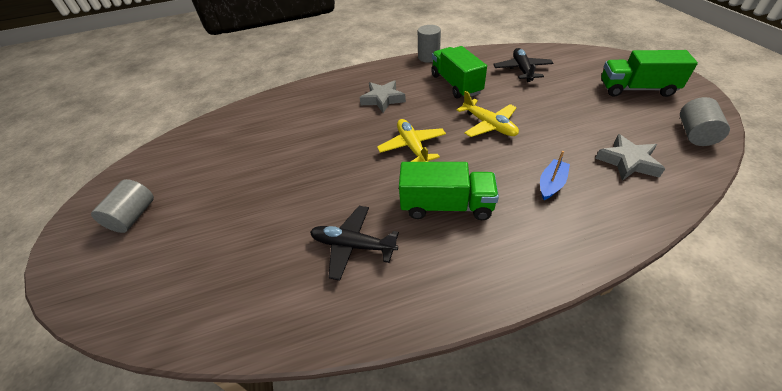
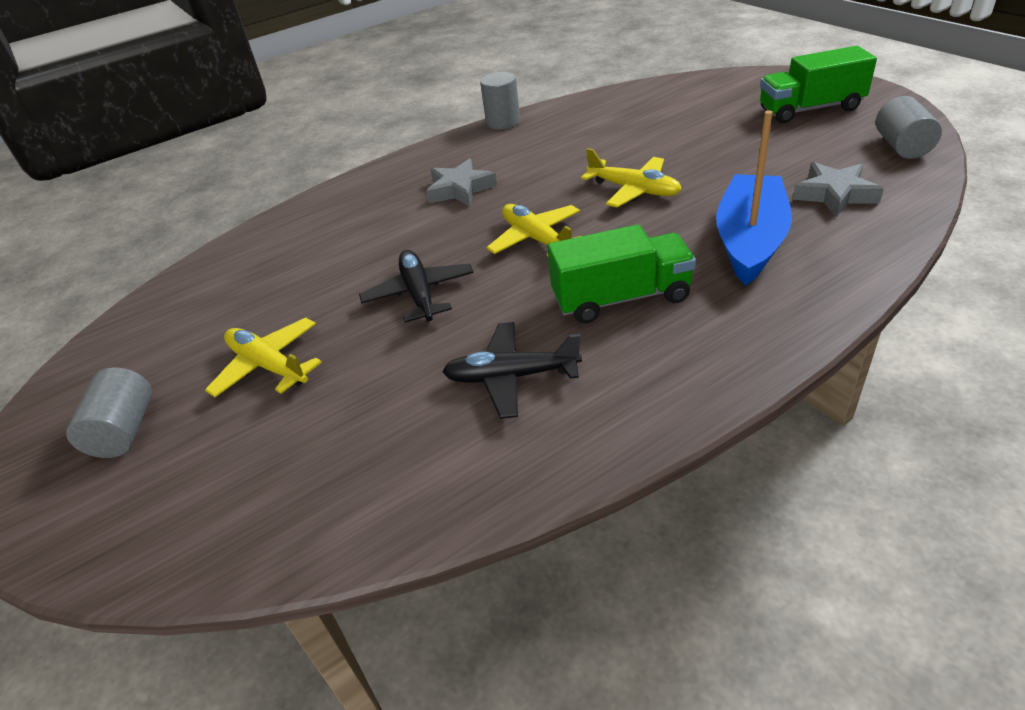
camera: 15 degrees left, 5 degrees down
green truck [431,46,487,98] -> none
black plane [494,48,553,82] -> black plane moved to [359,250,474,322]
blue boat [540,151,570,200] -> blue boat [716,110,792,285], size x2.09
none -> yellow plane [205,318,322,397]

